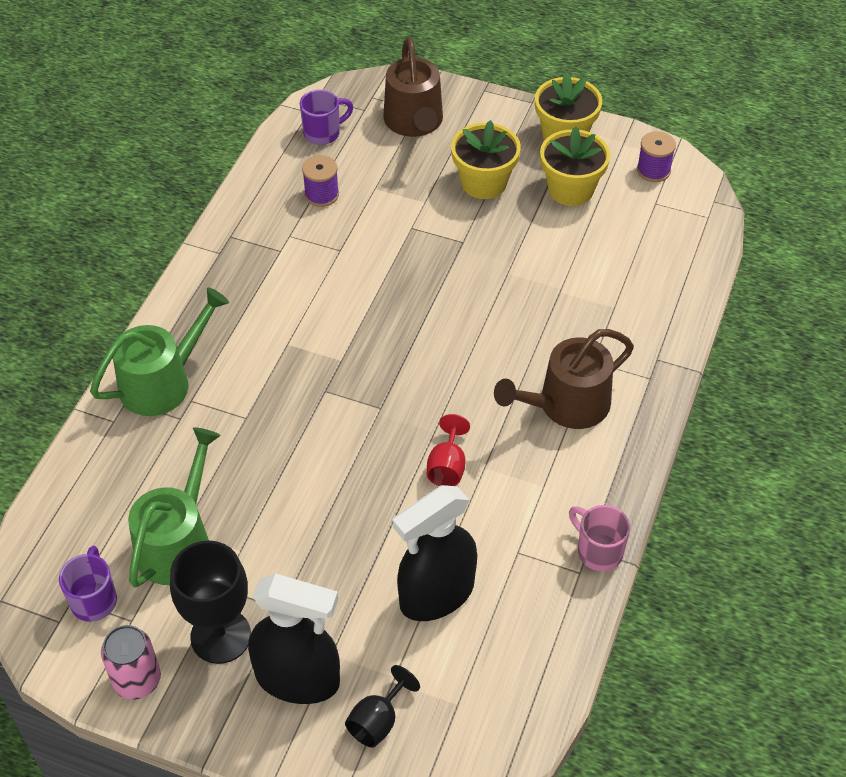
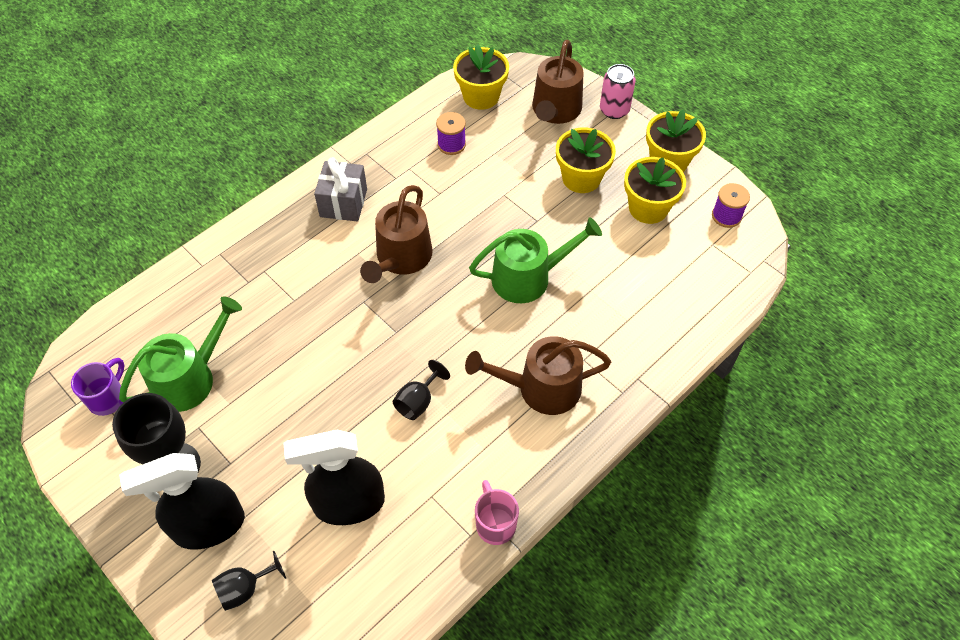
camera: 25 degrees right, 5 degrees up
green watering can [90,287,229,416] -> green watering can moved to [469,217,602,303]
pink can [101,625,161,699] -> pink can moved to [600,64,636,119]
black spray bottle [248,573,340,704] -> black spray bottle turned 120 degrees clockwise [119,453,245,550]
purple mug [300,90,353,145] -> yellow flower pot [453,44,509,110]
red goblet [427,414,470,486] -> black goblet [393,360,450,420]
none -> grey gift [314,157,367,221]
none -> brown watering can [360,185,432,283]

